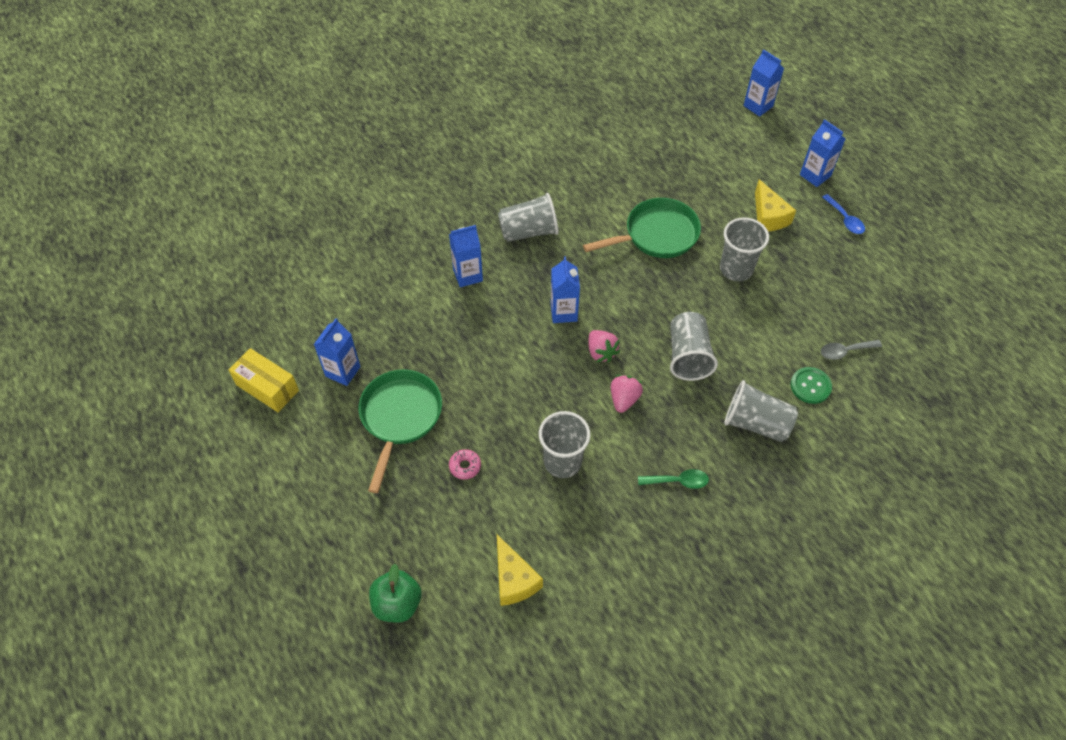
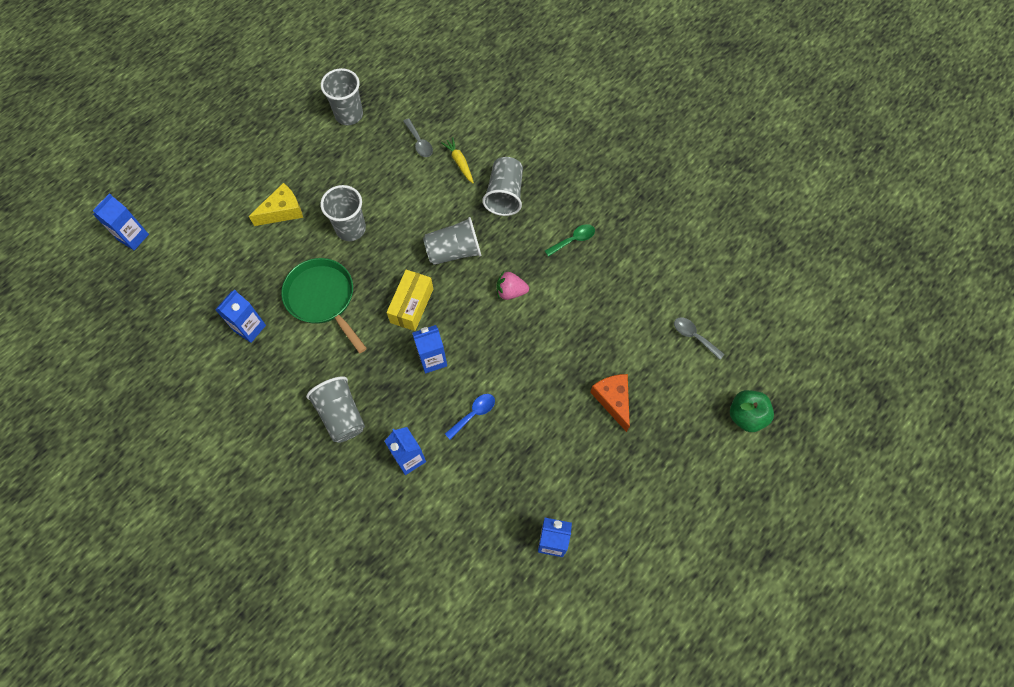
camera: 105 degrees left, 10 degrees up
yellow box [229,348,299,412] -> yellow box moved to [386,270,433,331]
green pan [359,369,442,493] -> none
pink donut [449,449,481,480] -> orange cheese [590,374,630,432]
yellow cheese [497,535,543,606] -> grey spoon [674,317,725,360]
grey cup [539,411,591,478] -> grey cup moved to [321,68,363,125]
pink strawberry [588,330,620,362] -> none
green spoon [638,469,709,489] -> green spoon turned 75 degrees clockwise [545,224,595,257]
green button [791,367,832,404] -> yellow carrot [441,137,474,183]
blue carton [800,119,845,187] -> blue carton moved to [215,289,266,343]
blue spoon [822,194,865,234] -> blue spoon moved to [445,394,495,439]

